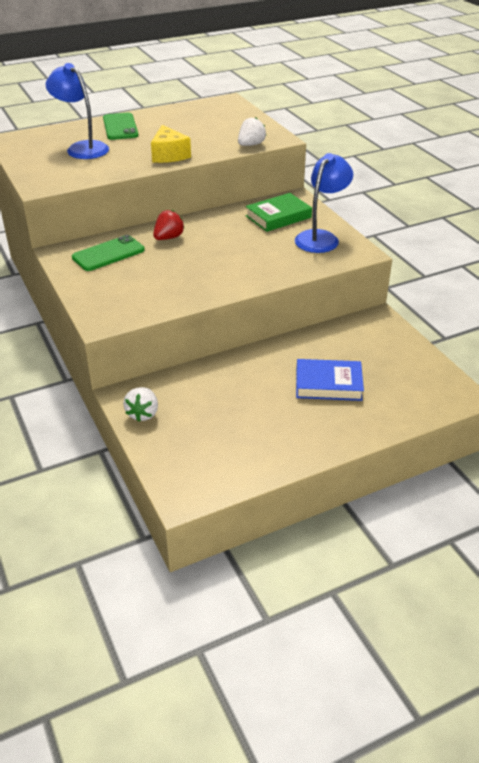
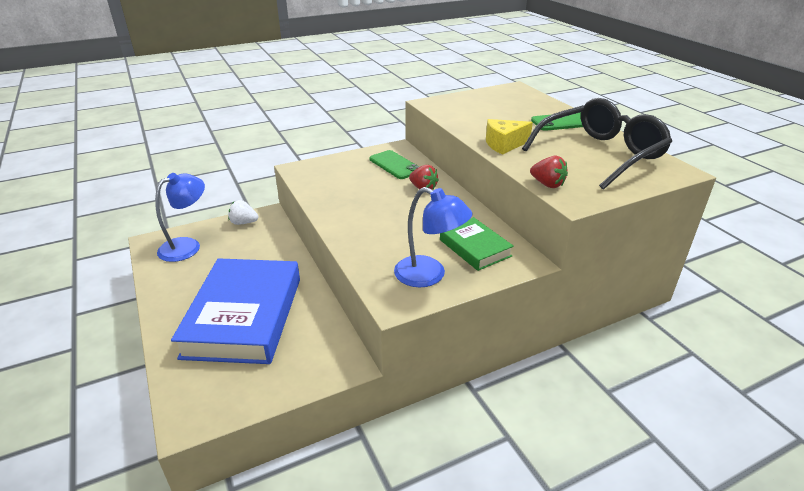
camera: 90 degrees right, 5 degrees down
blue lamp [46,63,109,159] -> blue lamp moved to [155,173,205,262]
white strawberry [238,117,266,146] -> red strawberry [530,156,568,188]
blue book [296,359,364,401] -> blue book [171,258,300,364], size x1.98
none -> black glasses [522,98,672,190]

